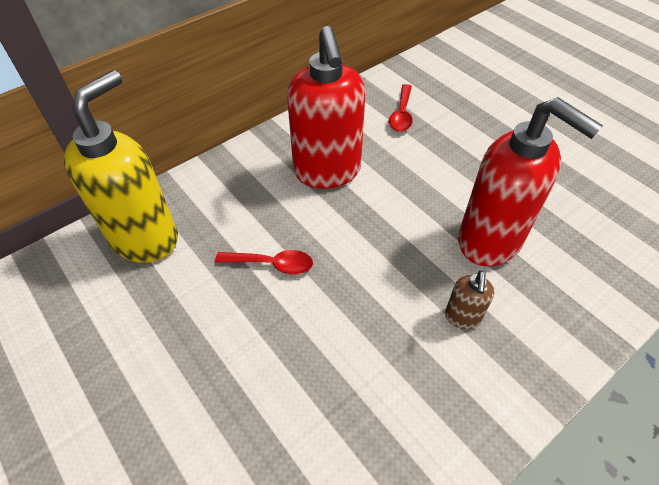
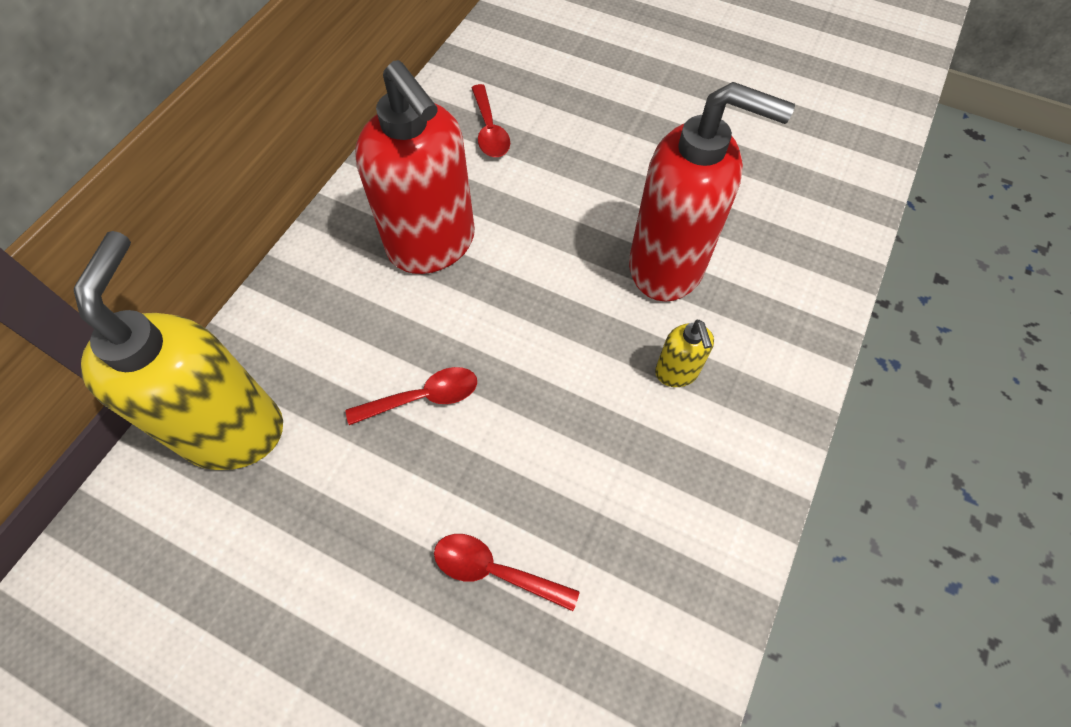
camera: 25 degrees left, 10 degrees up
brown soap dispenser [445,271,495,329] -> yellow soap dispenser [655,320,714,387]
none -> red spoon [434,534,580,611]

